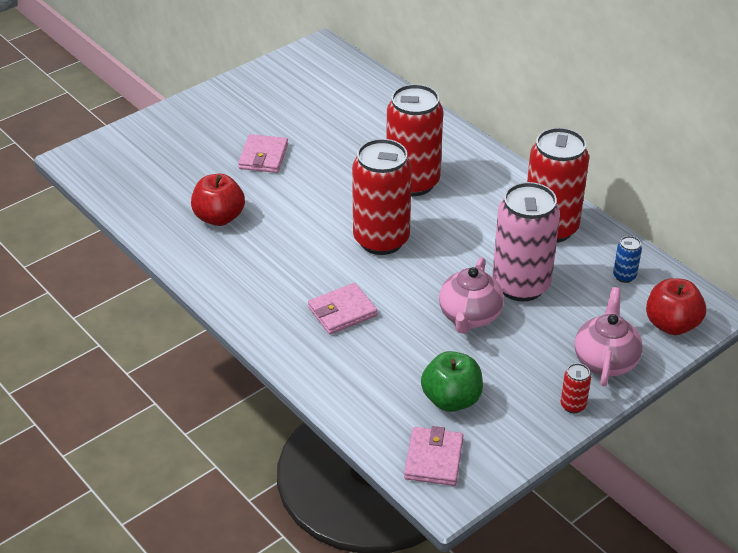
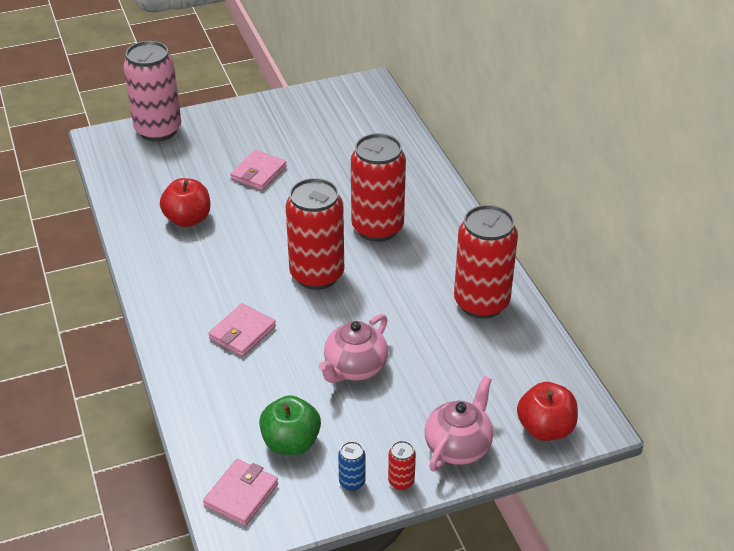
camera: 20 degrees right, 0 degrees up
pink wallet [308,283,377,335] -> pink wallet turned 45 degrees counterclockwise [208,303,276,357]
pink can [492,182,560,301] -> pink can moved to [123,41,181,142]
blue can [613,236,642,283] -> blue can moved to [338,441,366,491]

